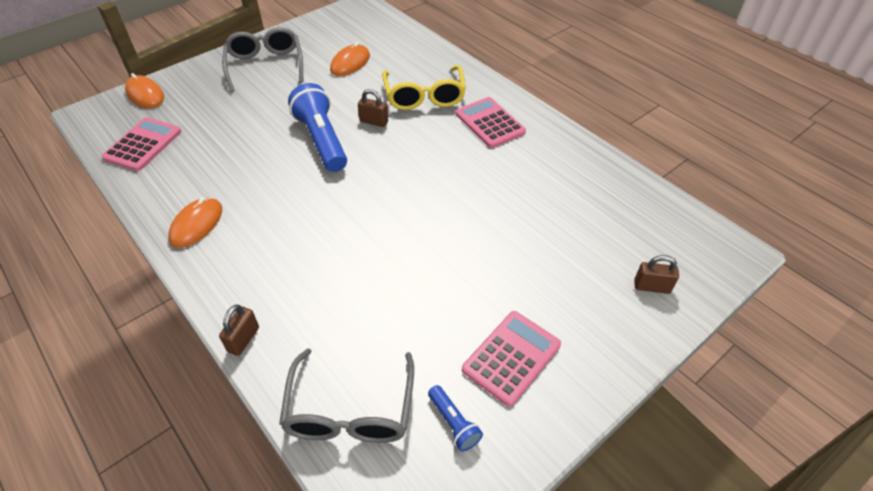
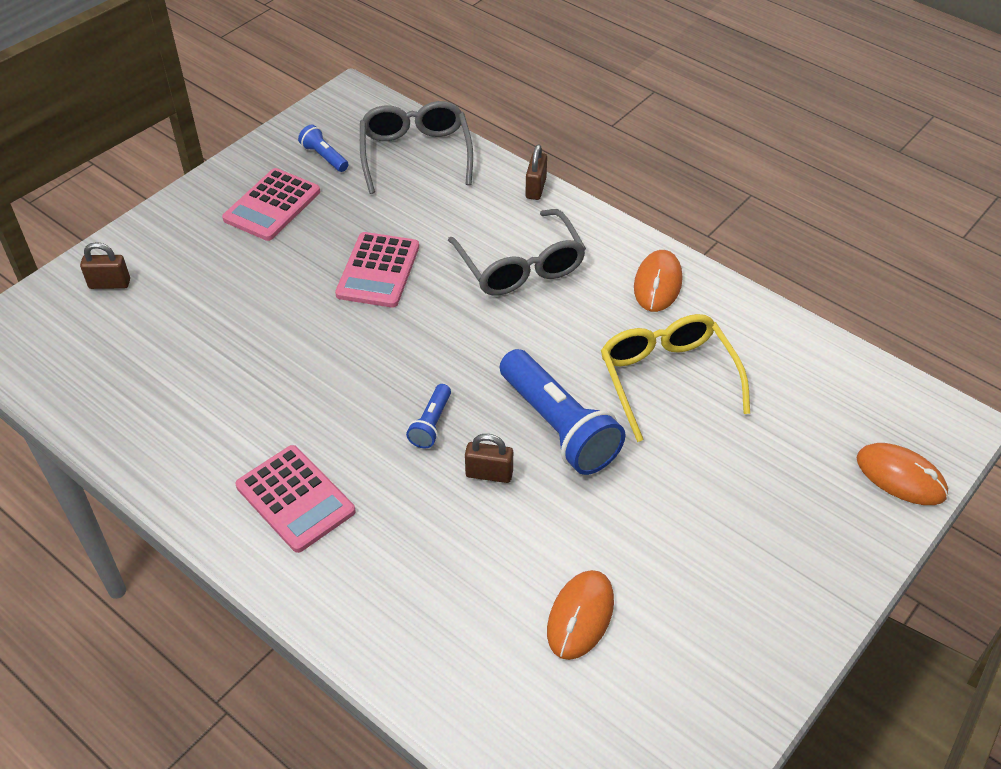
camera: 170 degrees right, 0 degrees up
pink calculator [102,117,181,171] -> pink calculator moved to [335,232,419,308]
grey glasses [222,27,303,92] -> grey glasses moved to [448,209,586,296]
yellow glasses [382,65,466,110] -> yellow glasses moved to [601,314,750,442]
none -> blue flashlight [406,384,451,448]

